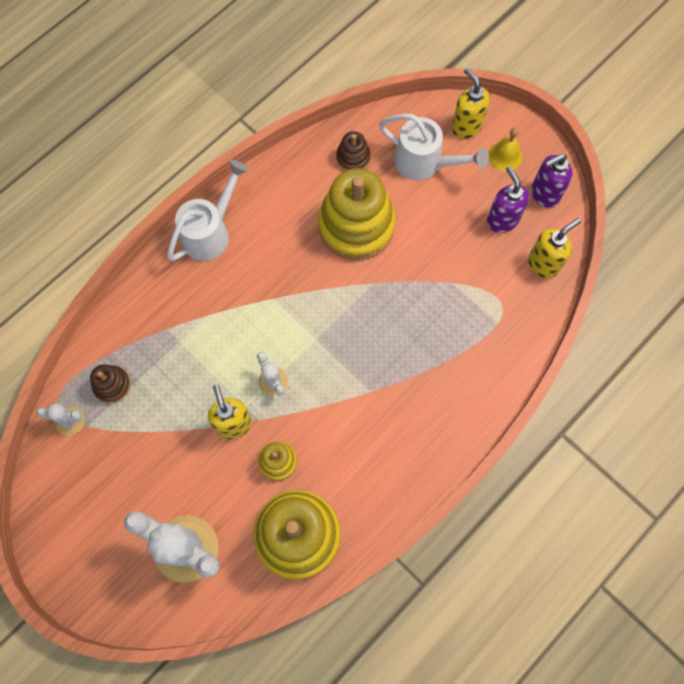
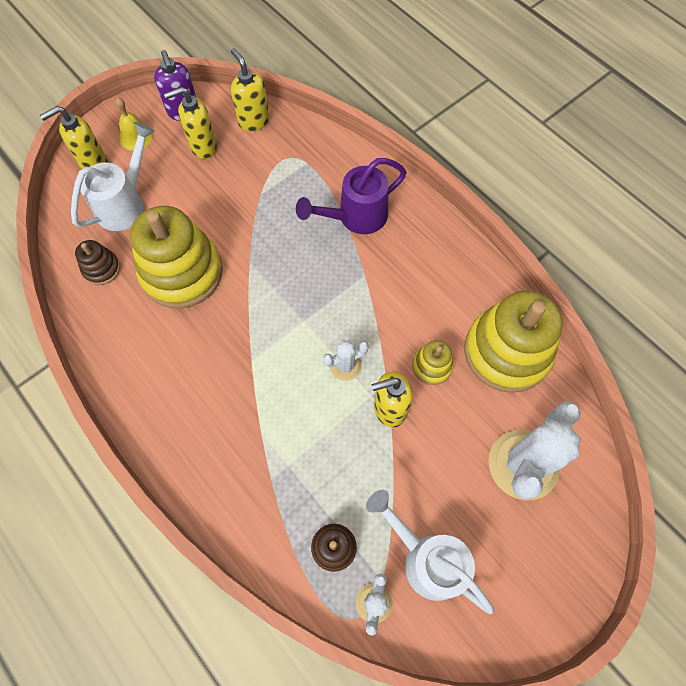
camera: 85 degrees left, 5 degrees down
white watering can [167,160,249,261] -> white watering can moved to [366,490,494,614]
purple soap dispenser [487,166,529,233] -> yellow soap dispenser [164,87,217,159]
none -> purple watering can [296,158,407,234]

